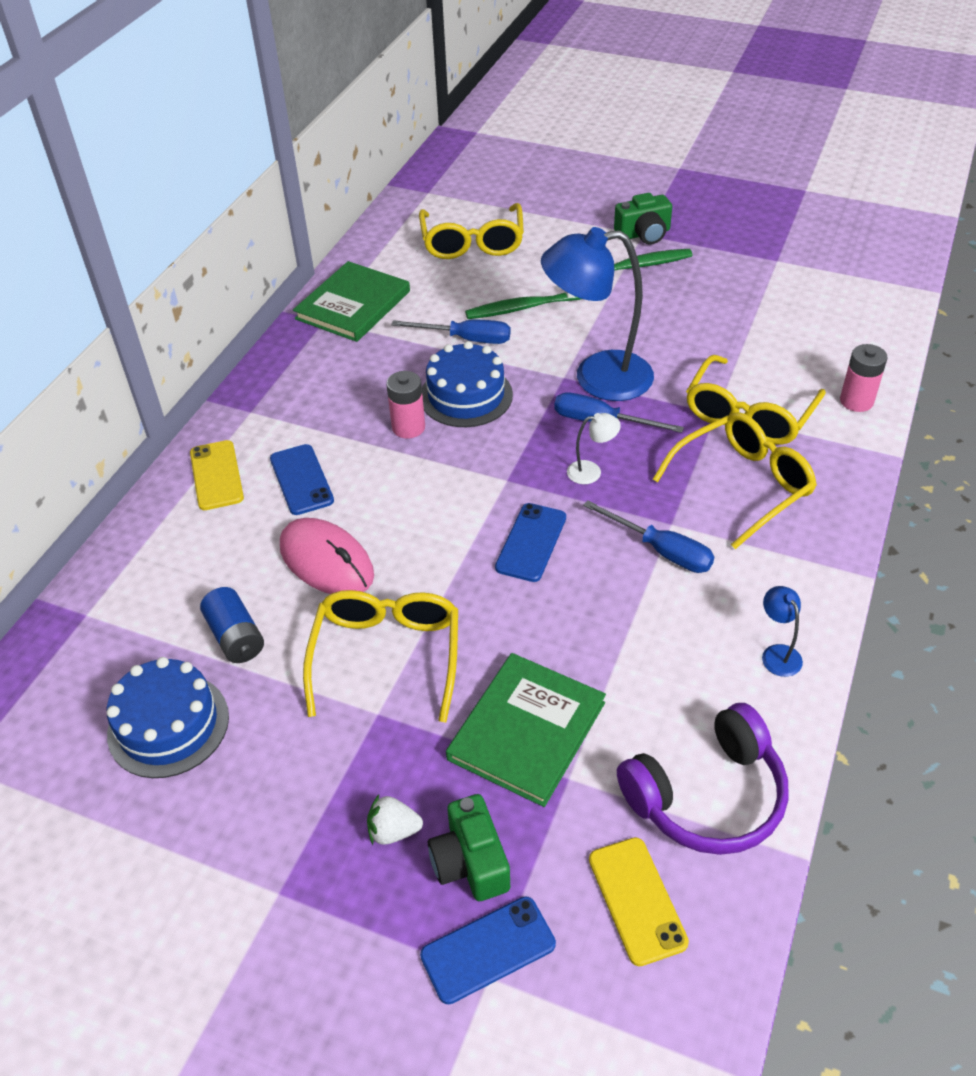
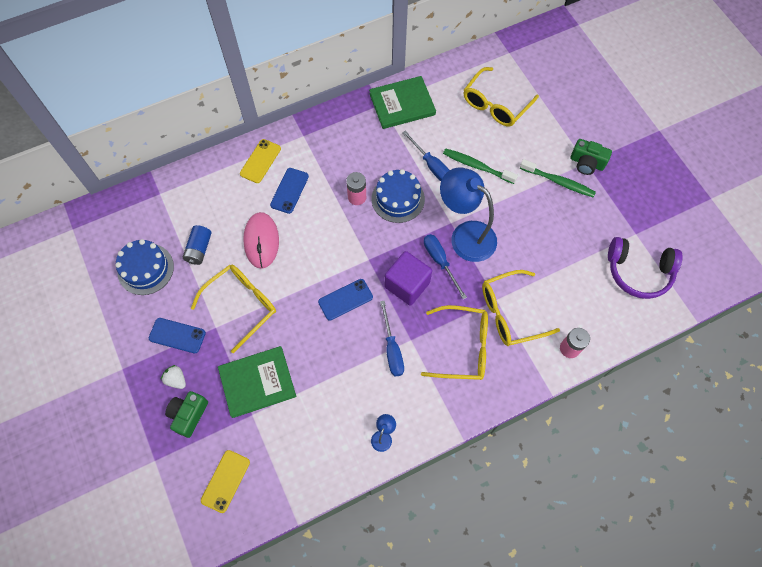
camera: 40 degrees right, 20 degrees up
blue phone [420,897,556,1004] -> blue phone moved to [149,318,206,353]
white lamp [567,413,621,484] -> purple cube [385,251,432,306]
purple headphones [617,703,789,855] -> purple headphones moved to [608,237,682,299]

